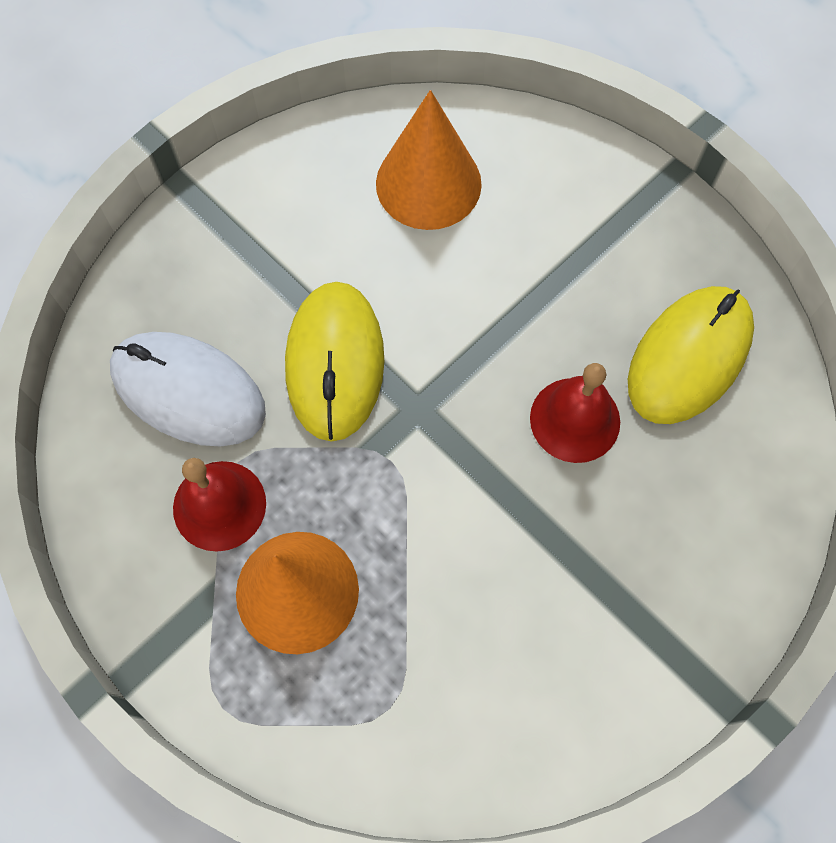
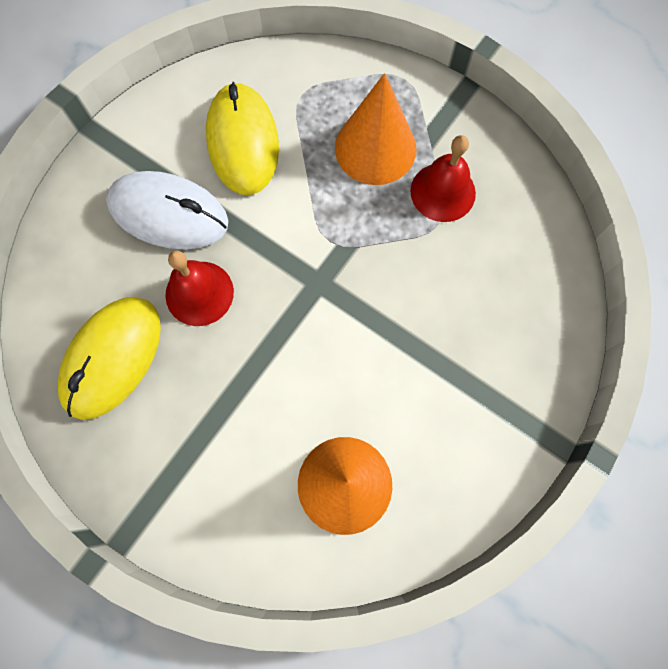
camera: 170 degrees right, 5 degrees up
white mouse [110,332,266,446] -> white mouse moved to [106,171,228,250]
yellow mouse [285,282,385,442] -> yellow mouse moved to [206,82,279,195]

